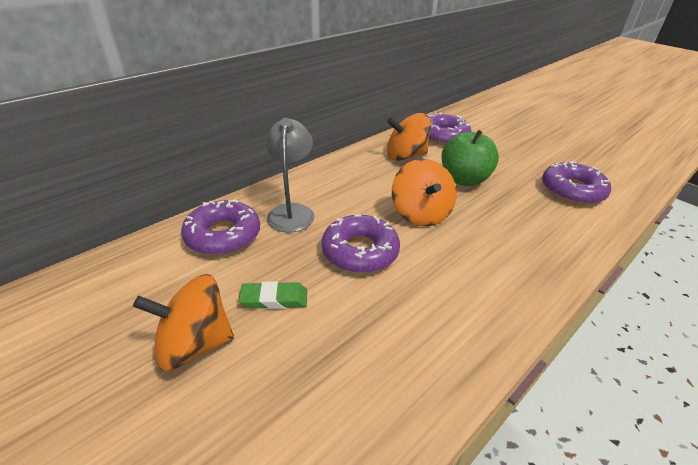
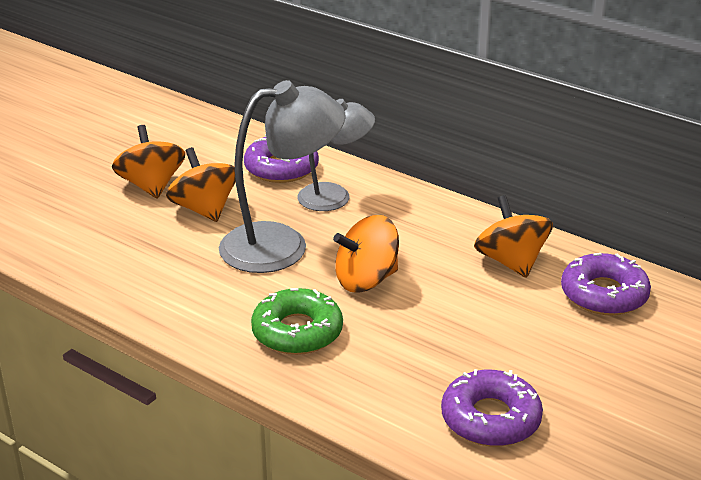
camera: 80 degrees right, 5 degrees down
green eraser [239,281,307,309] -> orange spinning top [166,147,236,222]
purple donut [322,214,400,273] -> grey lamp [219,80,345,273]
green apple [441,130,499,186] -> none
none -> green donut [251,288,343,355]

